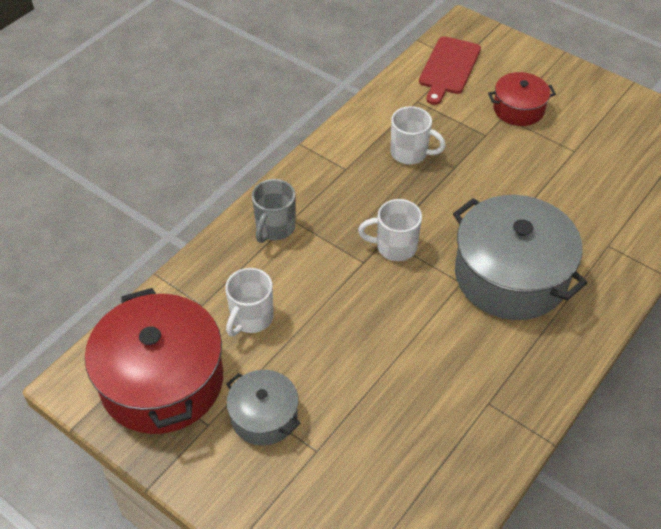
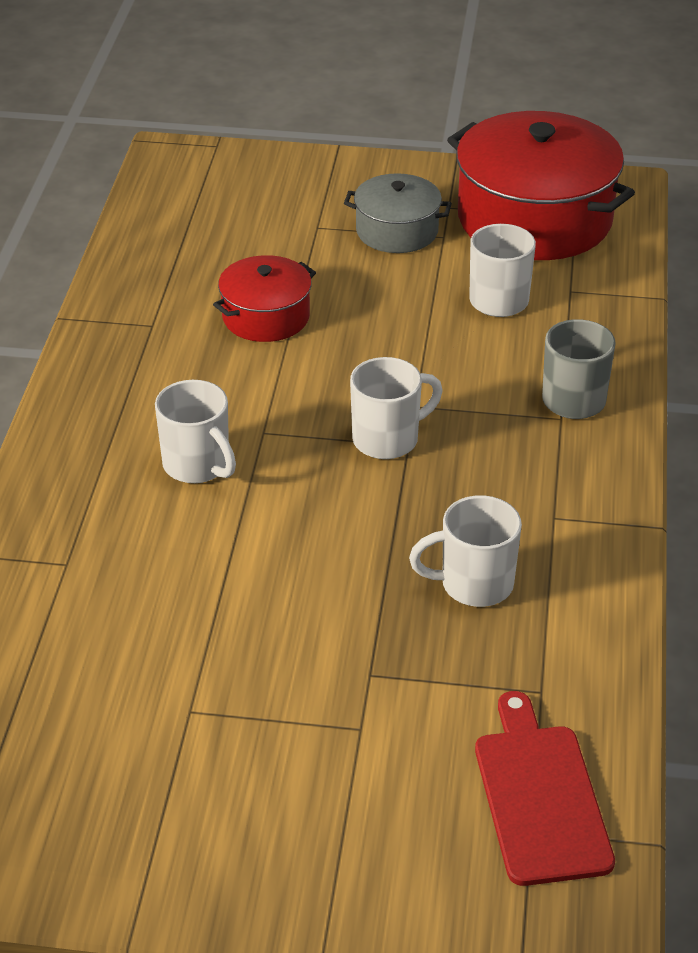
camera: 150 degrees right, 10 degrees down
grey pot [453,195,588,320] -> white mug [155,380,236,483]
red pot [488,72,556,126] -> red pot moved to [213,255,316,342]

